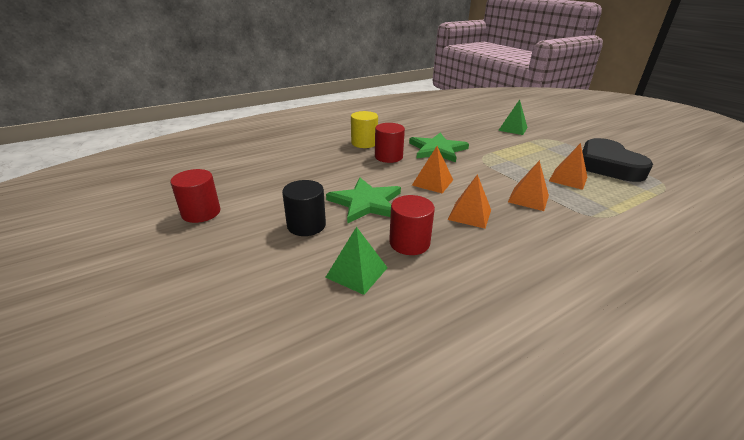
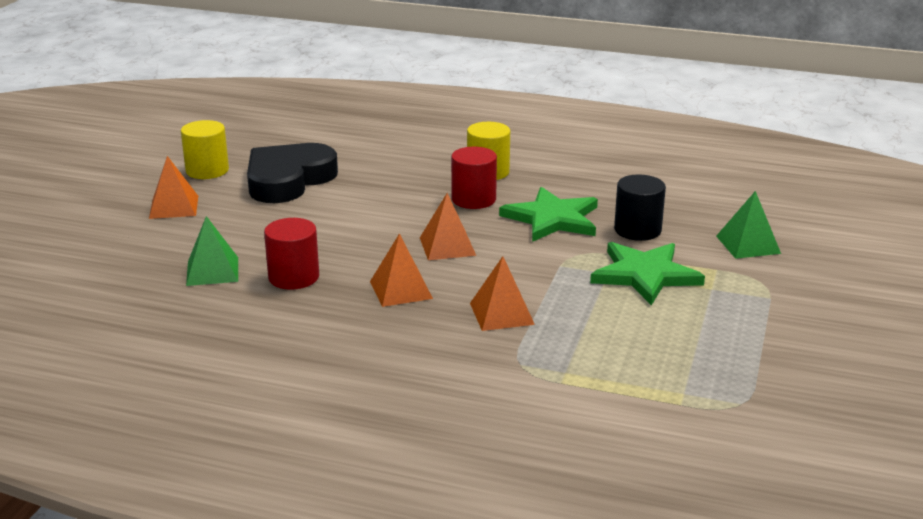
camera: 50 degrees right, 5 degrees down
red cylinder [170,169,220,223] -> yellow cylinder [181,120,229,179]
black cylinder [282,180,326,236] -> black cylinder moved to [614,174,666,241]
green star [326,178,401,224] -> green star moved to [590,242,705,305]
orange pyramid [549,143,587,190] -> orange pyramid moved to [149,156,198,219]
black heart [582,138,653,182] -> black heart moved to [247,143,338,203]

